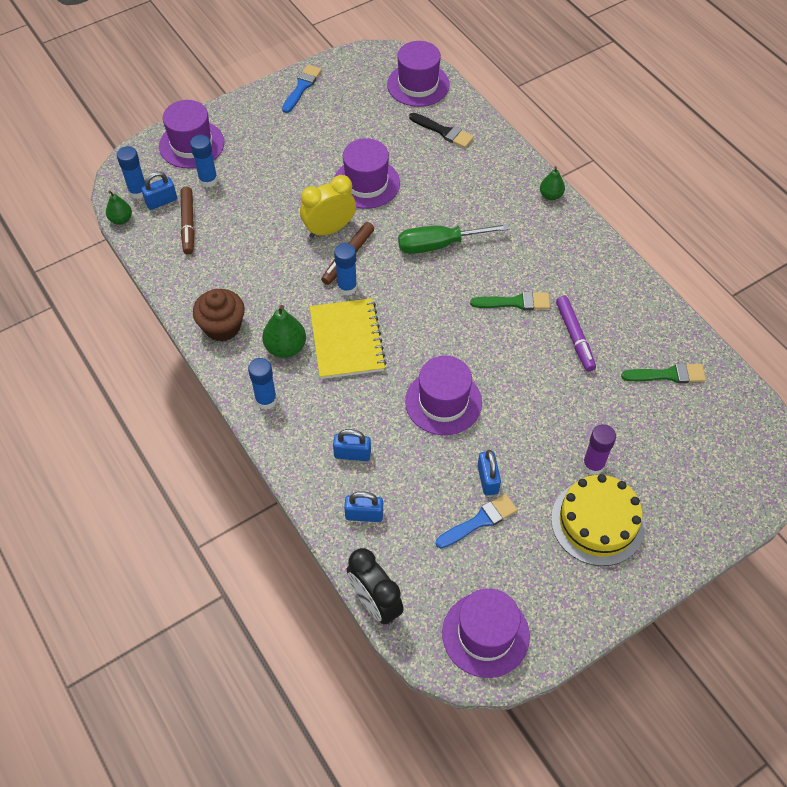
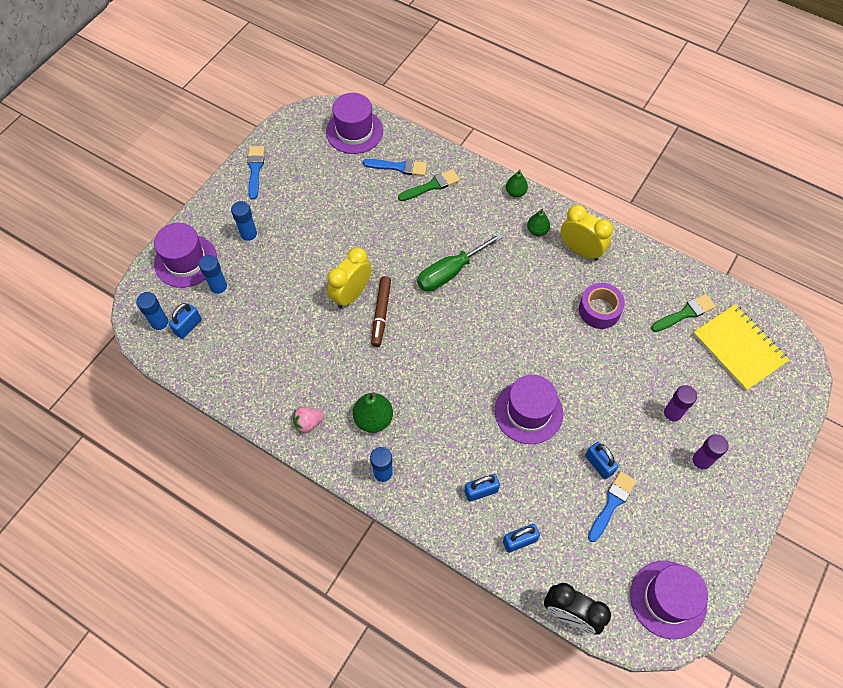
camera: 25 degrees left, 5 degrees up
green pear [106,190,132,225] -> green pear moved to [527,209,550,236]
brown marker [180,187,195,255] -> none
brown cupcake [193,289,245,342] -> pink strawberry [293,407,324,434]
yellow notebook [310,298,386,379] -> yellow notebook moved to [693,304,789,391]
blue glue stick [334,243,357,296] -> blue glue stick moved to [231,201,259,244]
purple hat [335,138,400,209] -> none
black brush [409,113,474,148] -> blue brush [363,159,427,176]
green brush [470,291,550,310] -> green brush moved to [398,169,460,201]
yellow cake [551,474,645,566] -> purple glue stick [690,434,729,472]
purple marker [556,296,596,371] -> purple tape [579,283,625,329]
none -> yellow clock [561,205,613,261]

